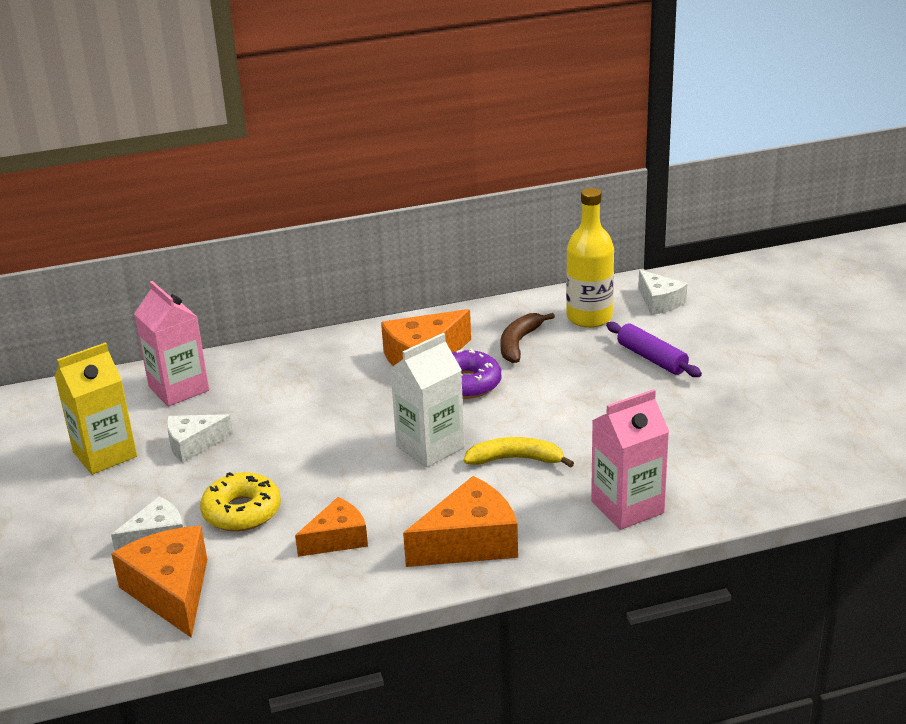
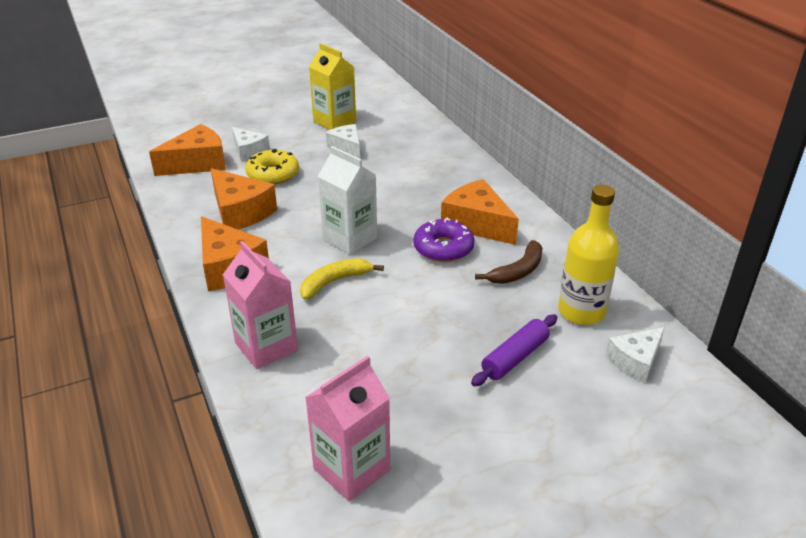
camera: 80 degrees right, 5 degrees up
pink carton [134,281,209,406] -> pink carton moved to [305,356,390,501]
orange cheese [295,497,368,557] -> orange cheese [211,168,277,230], size x1.58
yellow banana [463,437,574,468] -> yellow banana turned 120 degrees counterclockwise [300,258,384,300]
brown banana [500,313,555,363] -> brown banana turned 120 degrees clockwise [475,240,542,284]

